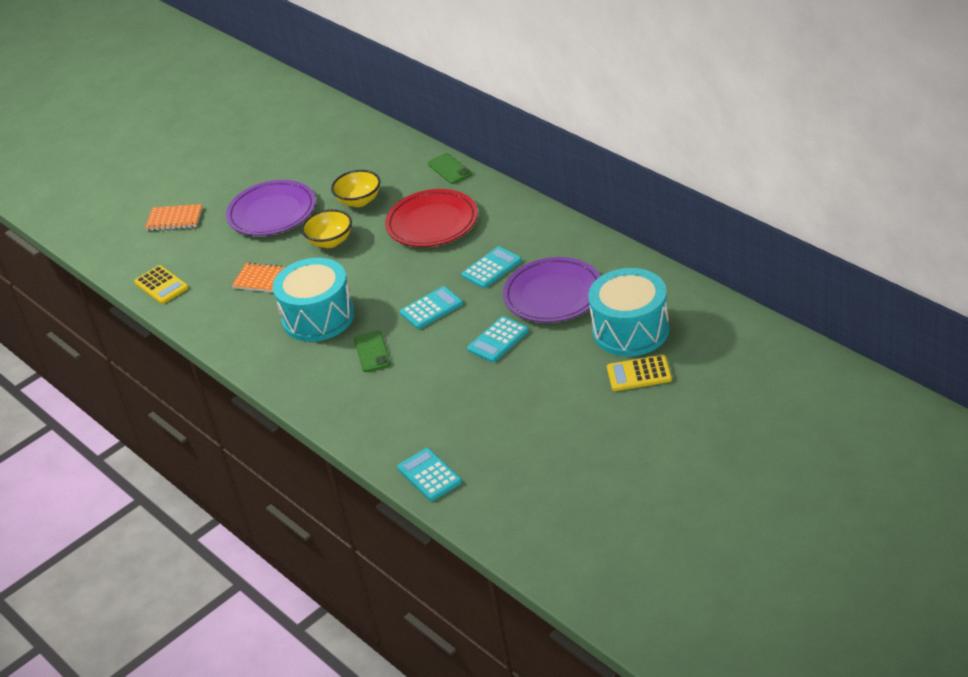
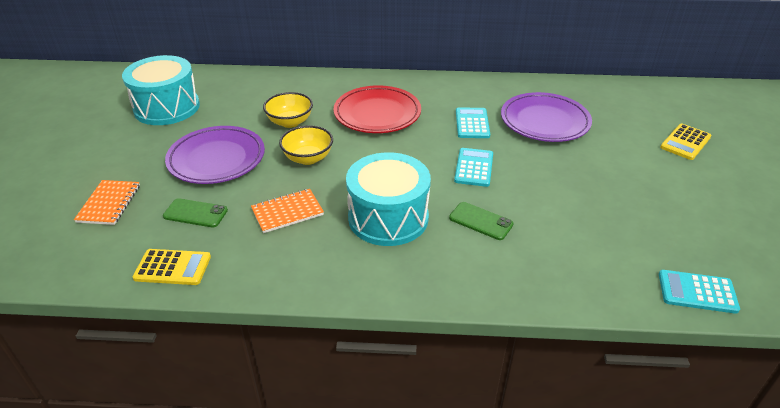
camera: 50 degrees left, 0 degrees up
orange notebook [145,204,203,231] -> orange notebook turned 45 degrees counterclockwise [74,180,140,225]
green phone [428,153,472,184] -> green phone moved to [163,198,228,227]
turquoise calculator [467,316,529,363] -> none
turquoise drum [588,268,670,356] -> turquoise drum moved to [122,55,200,125]

